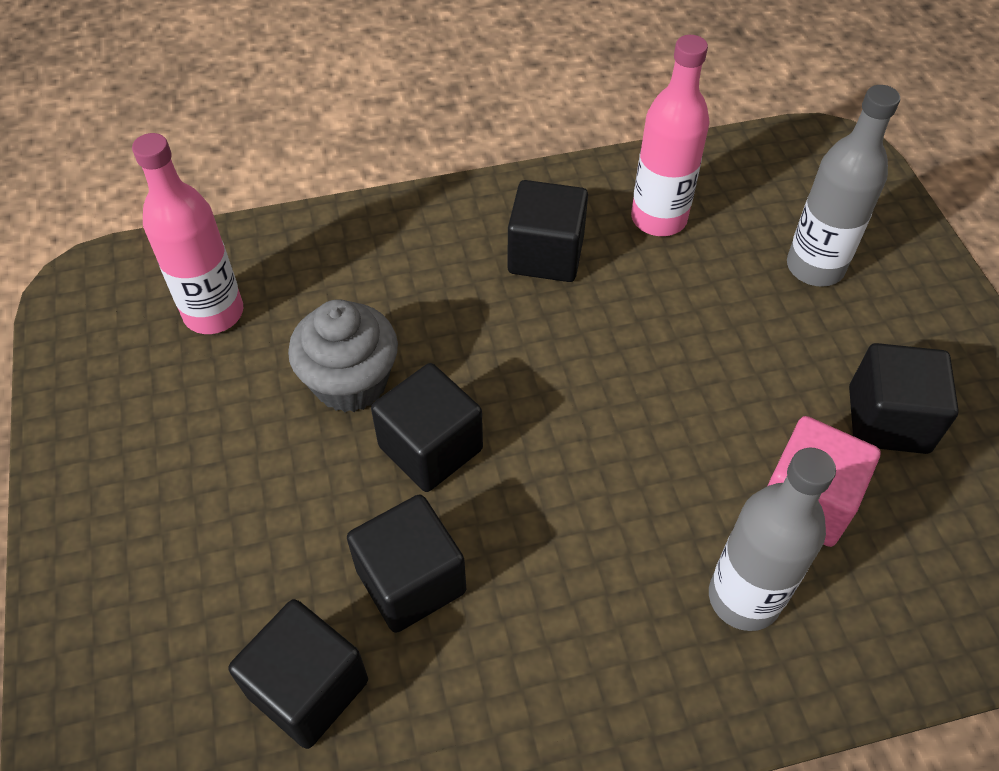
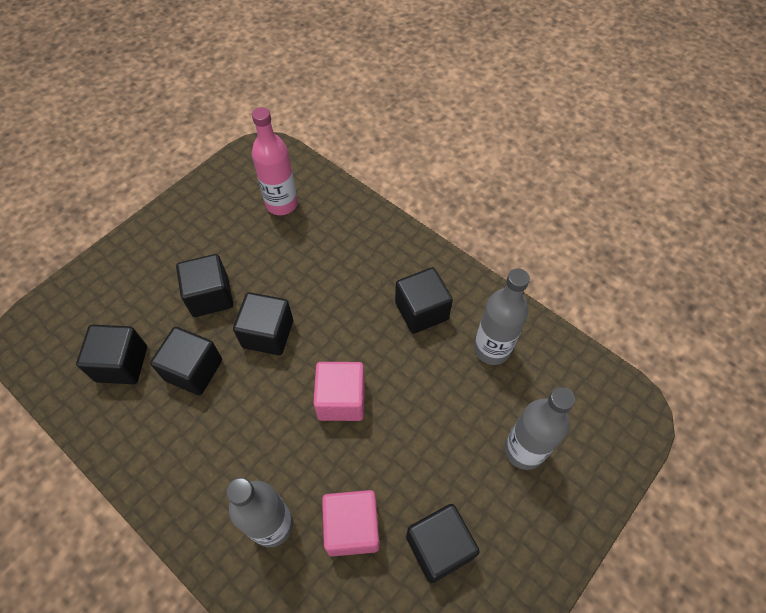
camera: 55 degrees right, 5 degrees up
grey cupcake [288,299,398,412] -> none
pink bottle [631,35,710,236] -> grey bottle [474,268,530,365]
none -> black cube [176,254,233,317]
none -> pink cube [313,362,365,421]

